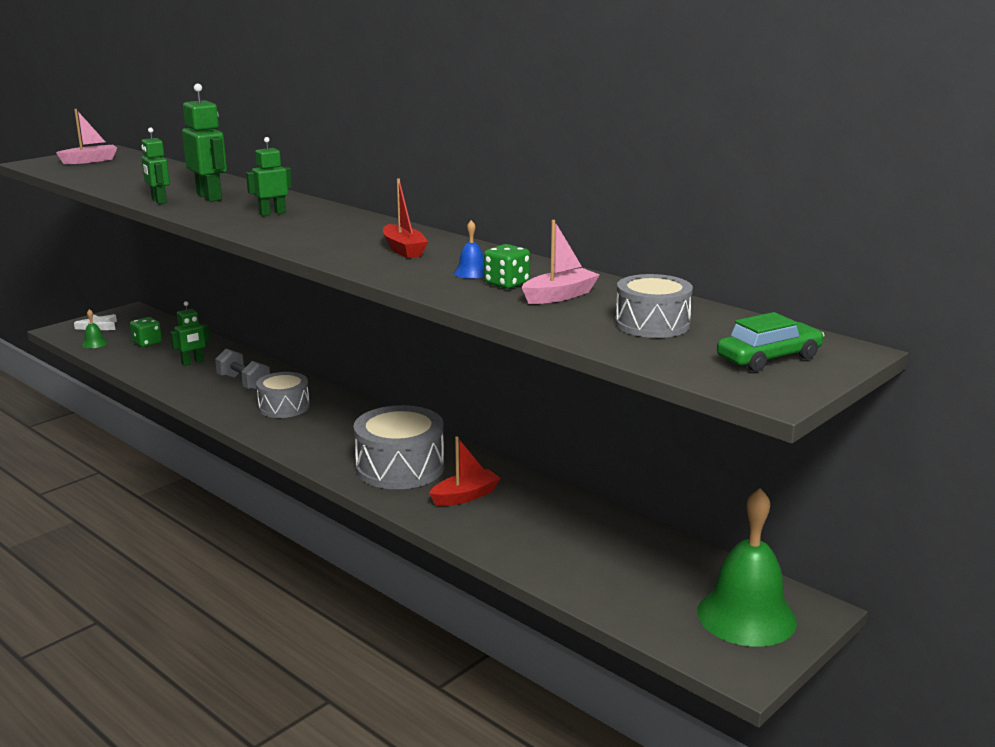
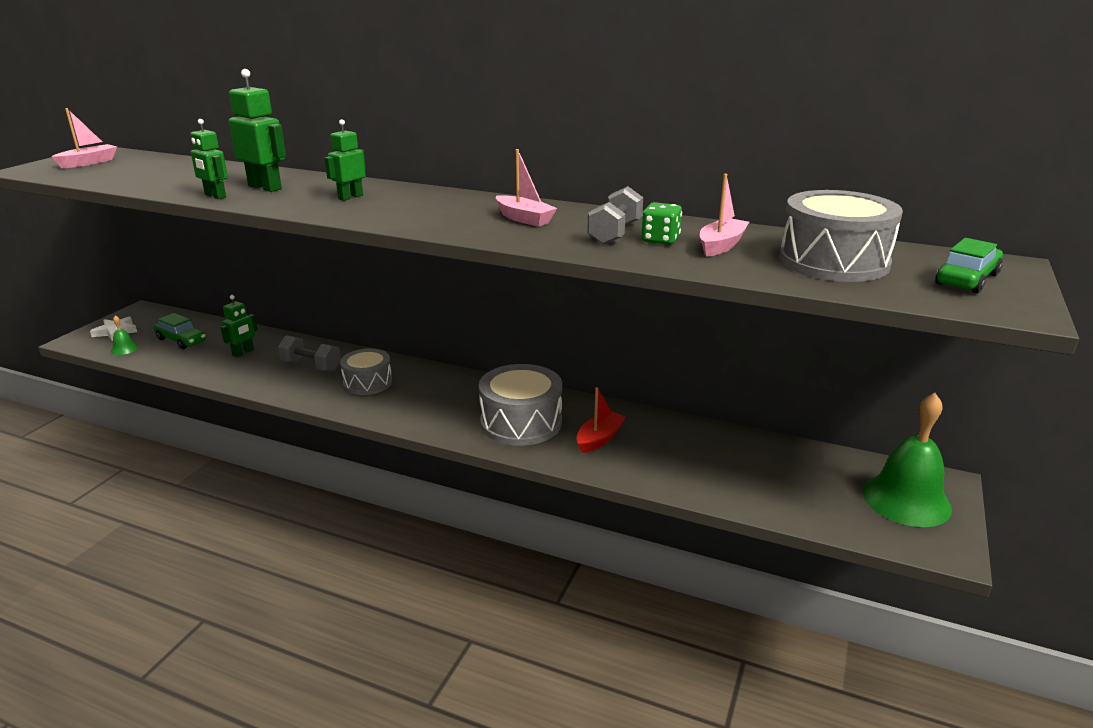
camera: 20 degrees left, 5 degrees up
green dice [130,317,162,347] -> green car [153,313,206,349]
red boat [383,178,428,258] -> pink boat [496,149,557,227]
blue bell [454,220,484,279] -> grey dumbbell [587,186,643,245]
grey drum [615,274,693,338] -> grey drum [779,190,903,282], size x1.56

